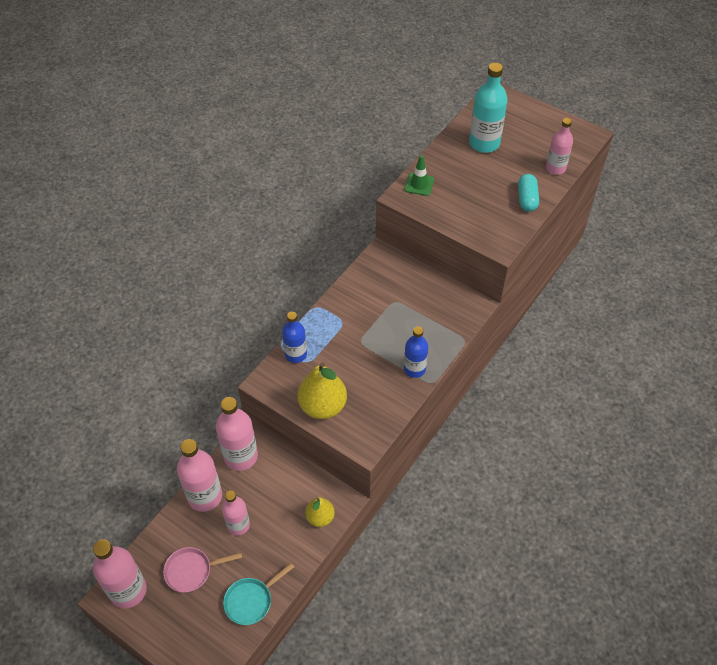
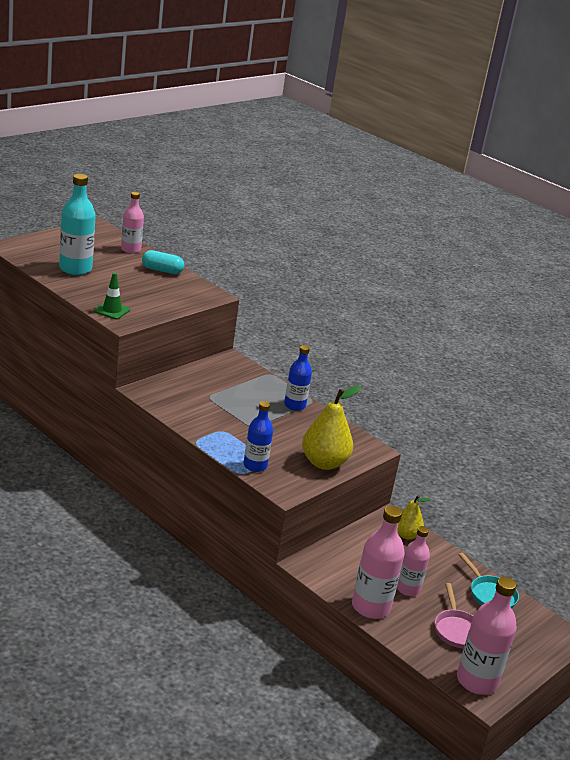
camera: 85 degrees left, 25 degrees down
pink bottle [216,397,258,471] -> none

